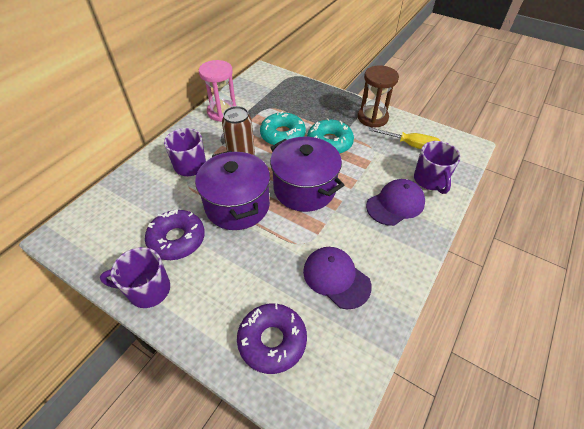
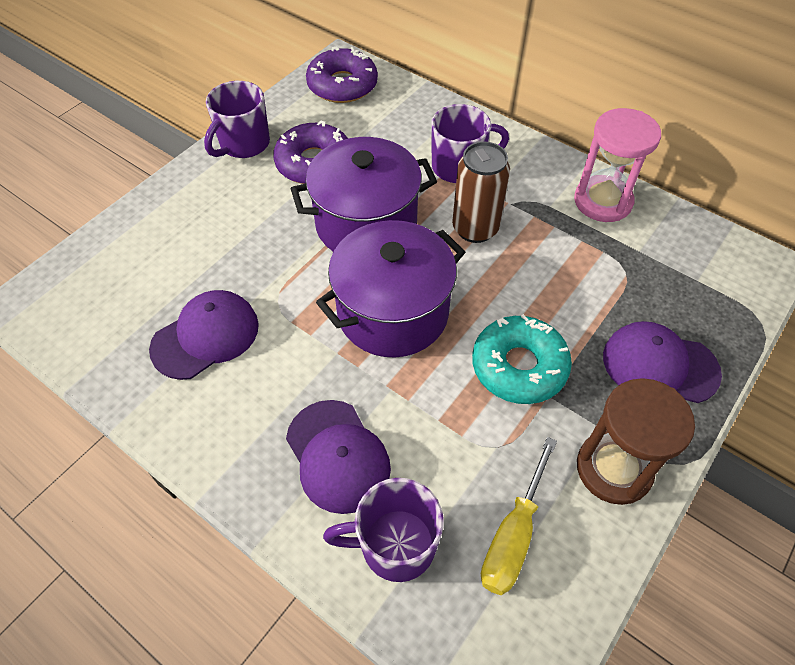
camera: 95 degrees right, 5 degrees up
purple mug [100,247,170,308] -> purple mug turned 150 degrees counterclockwise [204,81,270,158]
purple donut [237,303,307,374] -> purple donut moved to [306,46,378,103]
turquoise donut [260,111,306,145] -> none
none -> purple cap [603,321,722,403]

